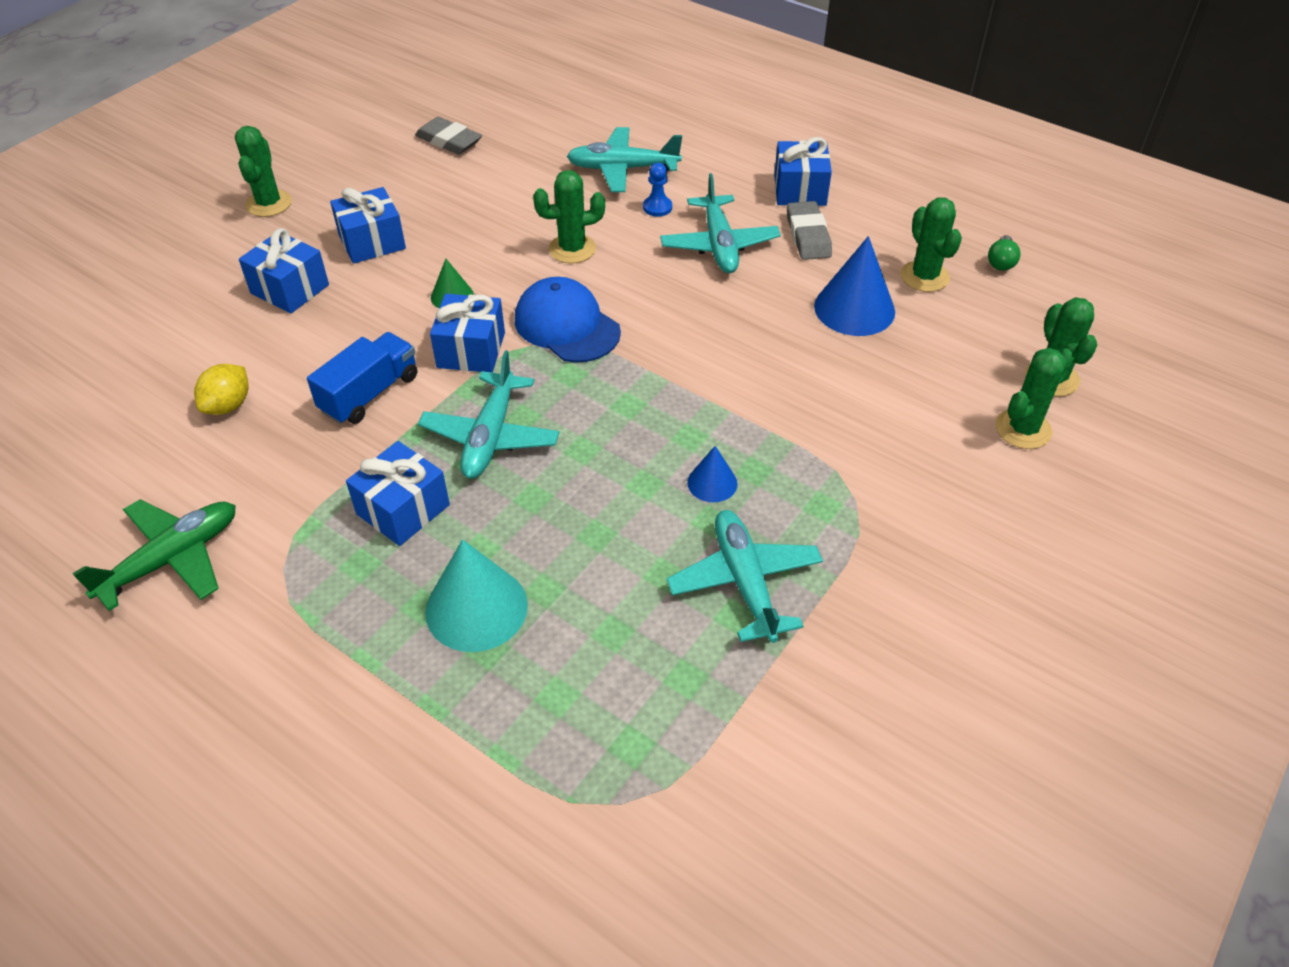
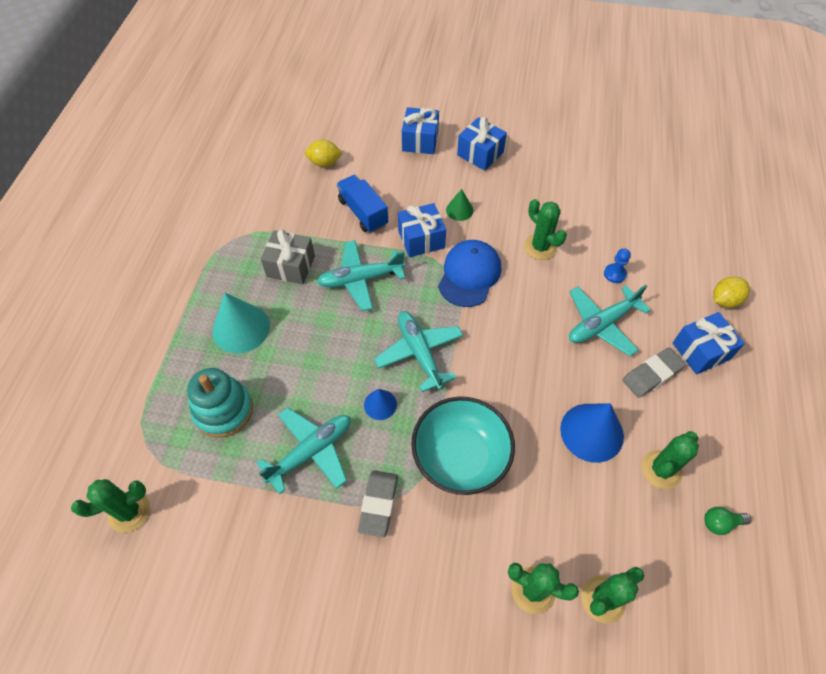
camera: 65 degrees right, 10 degrees up
green plane [72,499,236,611] -> none
green cactus [235,126,292,217] -> green cactus moved to [71,479,150,533]
blue truck [307,332,417,424] -> blue truck turned 135 degrees counterclockwise [337,175,388,233]
blue gift [346,441,450,546] -> grey gift [261,229,315,284]
grey eraser [415,117,482,155] -> grey eraser moved to [358,470,398,537]
turquoise plane [567,127,682,192] -> turquoise plane moved to [374,311,463,392]
none -> turquoise stacking toy [187,368,253,438]
none -> turquoise bowl [411,396,515,495]
none -> yellow lemon [713,276,750,308]

